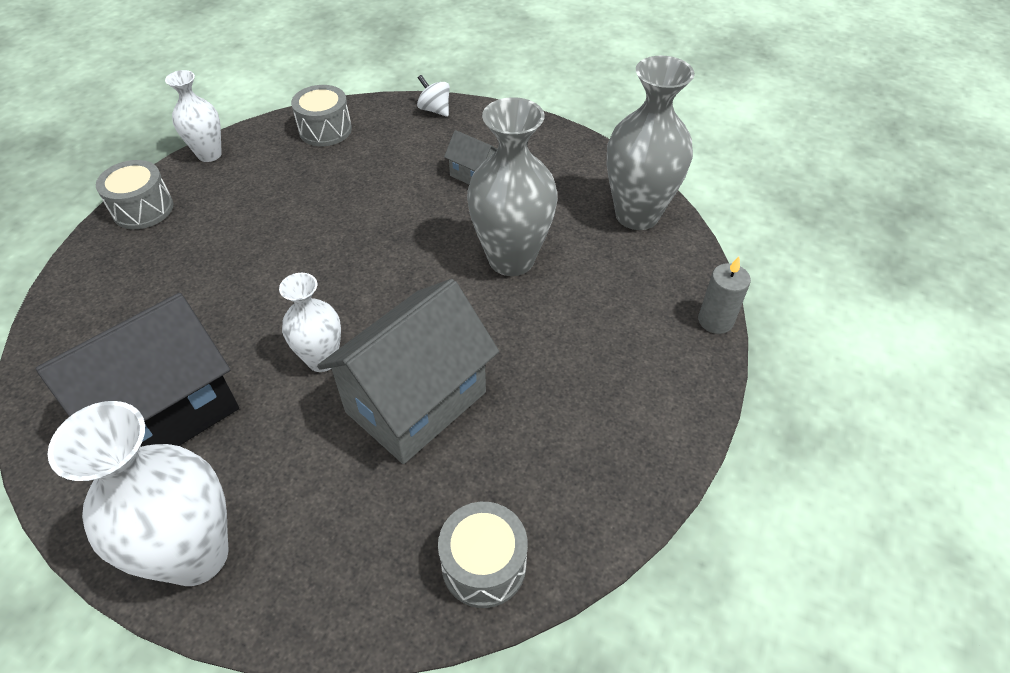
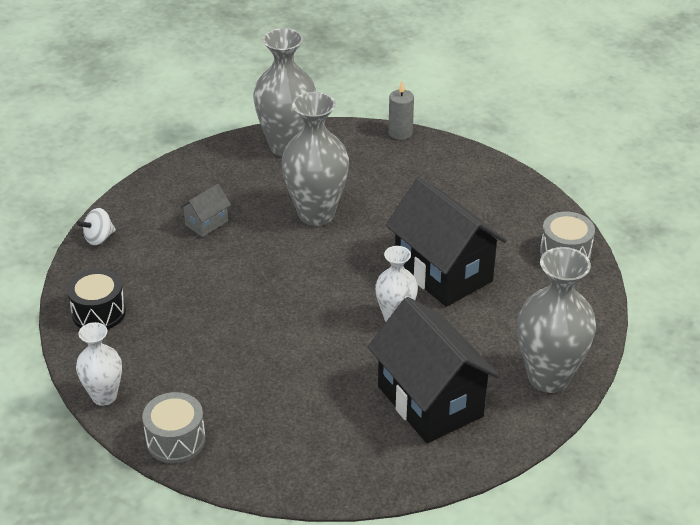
camera: 80 degrees left, 10 degrees down
white vase [47,401,229,586] -> grey vase [518,247,596,393]
grey drum [291,85,352,146] -> black drum [67,269,126,330]
grey house [317,279,499,464] -> black house [386,177,507,307]

